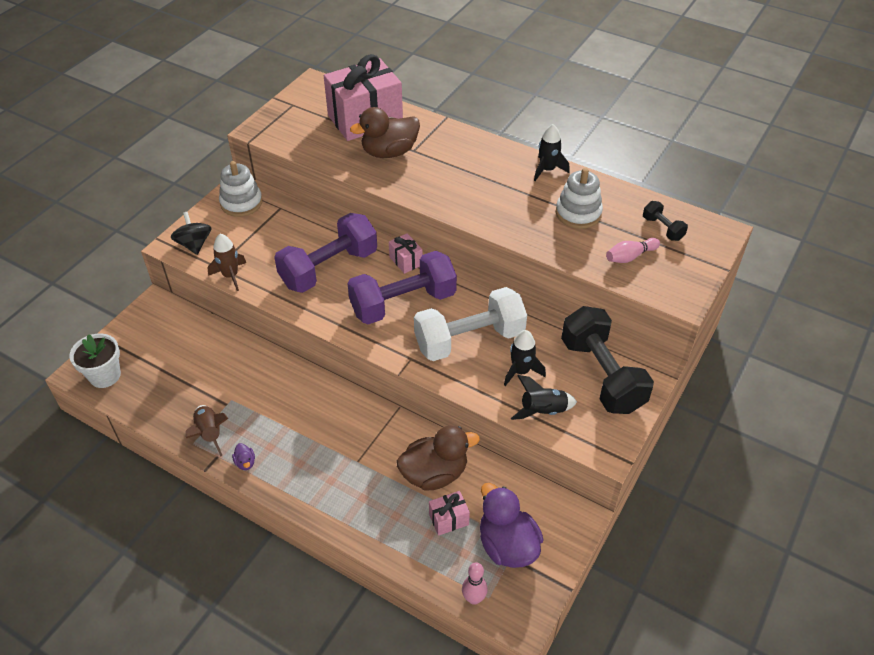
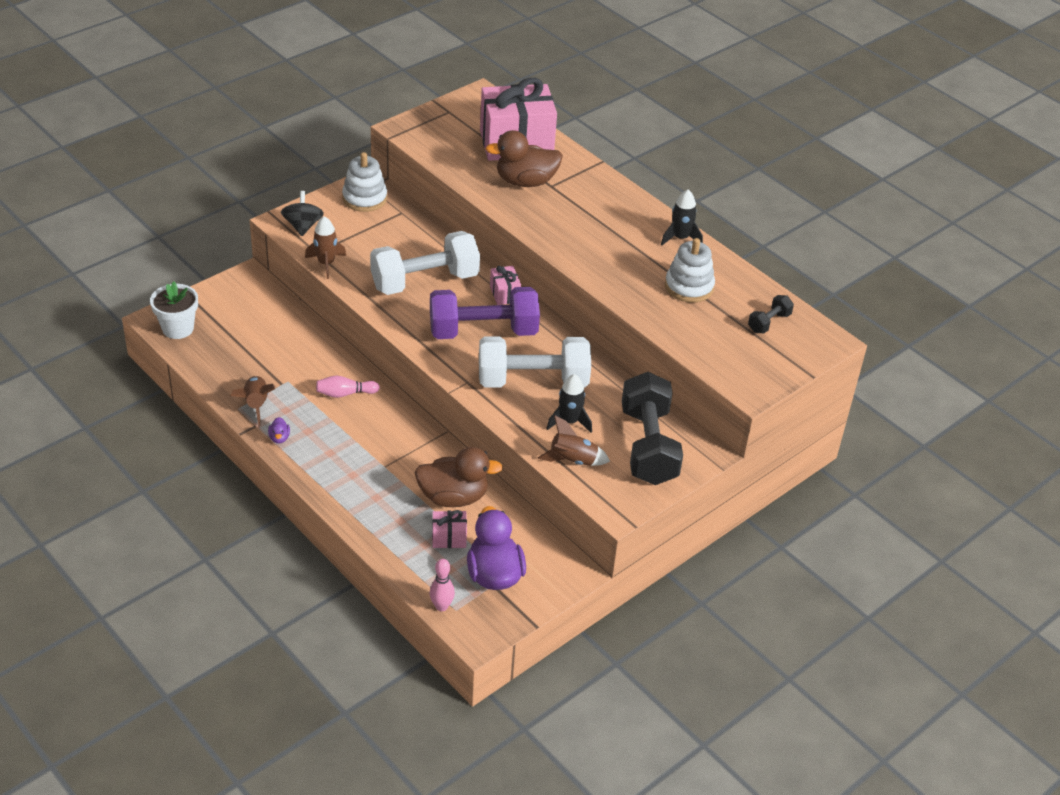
camera: 15 degrees right, 5 degrees down
purple dumbbell [274,213,377,293] -> white dumbbell [370,231,480,295]
black rocket [511,375,577,420] -> brown rocket [538,415,610,466]
pink bowling pin [606,238,660,263] -> pink bowling pin moved to [316,376,380,398]
black dumbbell [643,201,688,241] -> black dumbbell turned 60 degrees clockwise [748,295,794,333]

